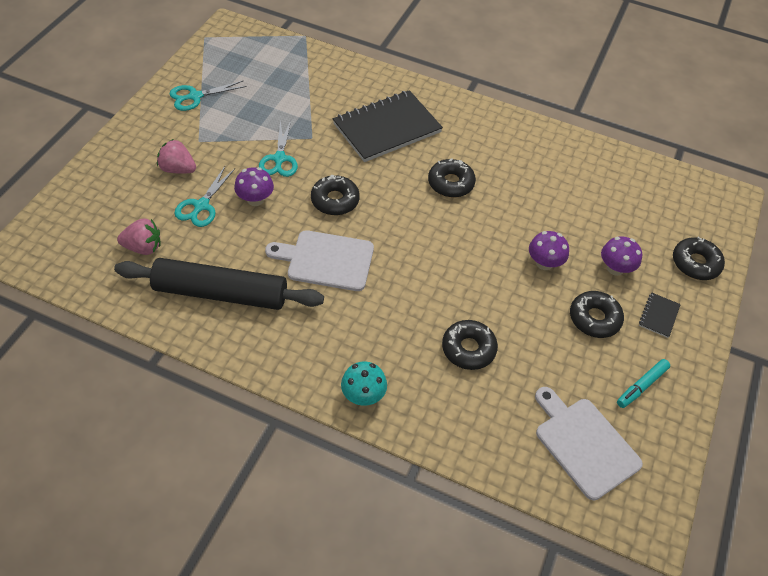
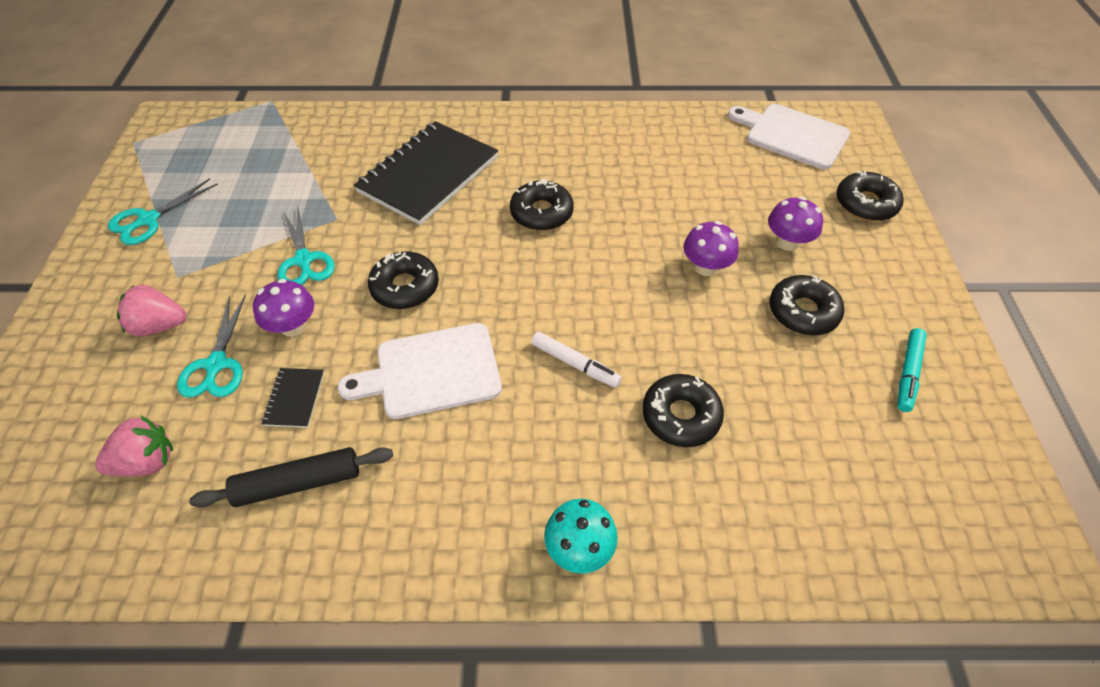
camera: 20 degrees left, 0 degrees up
black rolling pin [114,258,324,310] -> black rolling pin [189,447,393,507], size x0.59
white cutting board [535,387,643,500] -> white cutting board moved to [728,104,850,169]
black notebook [639,292,681,338] -> black notebook moved to [262,368,324,428]
none -> white marker [531,332,622,388]

